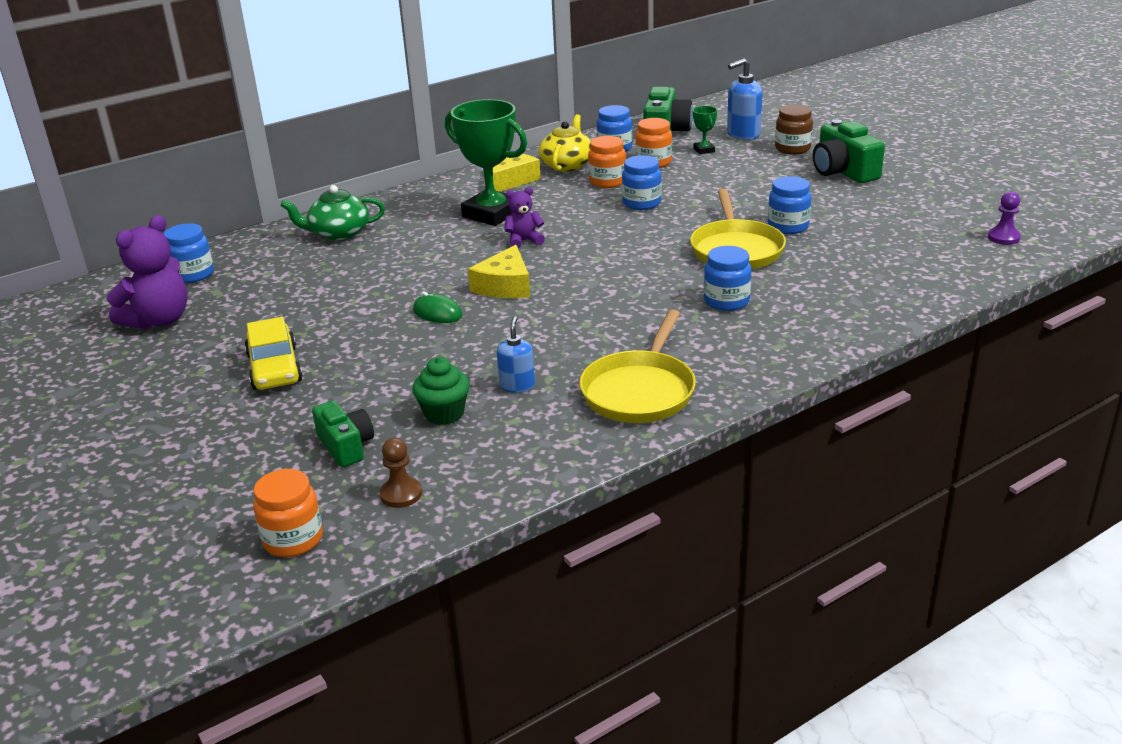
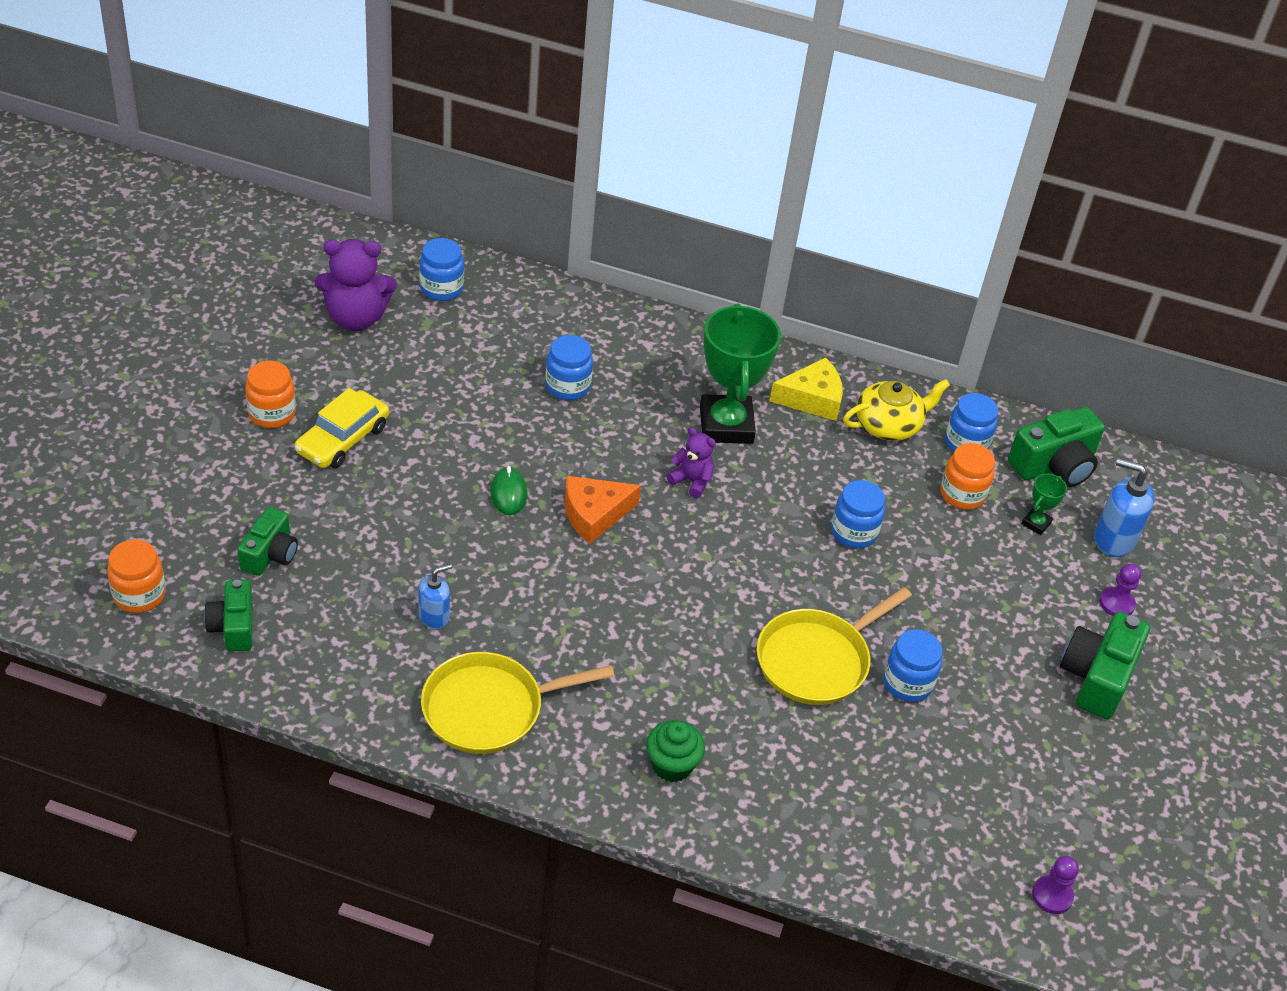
camera: 45 degrees right, 15 degrees up
green teapot [281,185,385,240] -> none
brown pawn [380,438,422,508] -> green camera [204,580,253,651]
green cupcake [412,357,470,425] -> green cupcake moved to [646,720,705,782]
yellow cheese [468,245,530,298] -> orange cheese [565,476,641,544]
orange jar [588,136,626,188] -> orange jar moved to [245,361,296,428]
blue jar [704,246,751,311] -> blue jar moved to [546,335,593,400]
brown jar [775,105,813,155] -> purple pawn [1099,564,1141,616]

